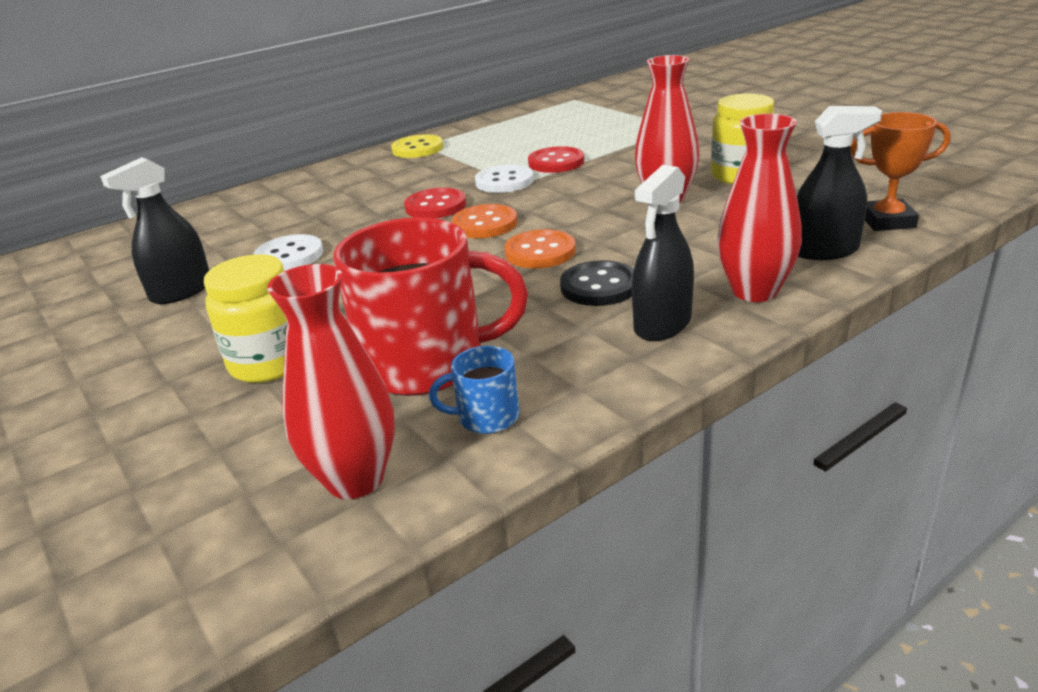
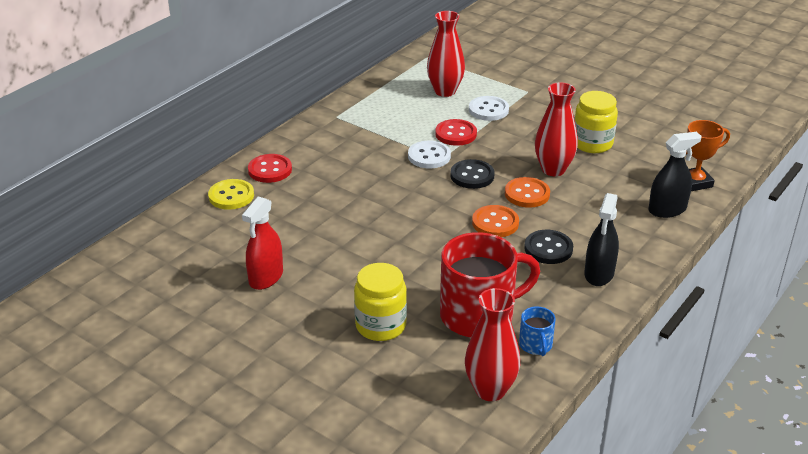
camera: 20 degrees left, 5 degrees up
black spray bottle [100,157,209,304] -> red spray bottle [242,196,283,290]
white button [253,234,323,271] -> white button moved to [469,96,509,121]
yellow button [391,134,443,158] -> yellow button moved to [208,179,254,210]
red button [404,188,466,219] -> red button moved to [248,154,292,183]
blue mug [429,346,520,434] -> blue mug turned 75 degrees counterclockwise [519,306,556,356]
orange button [452,204,518,238] -> orange button moved to [505,177,550,208]
red vase [717,113,802,302] -> red vase moved to [427,11,465,97]
none -> black button [450,159,495,189]

